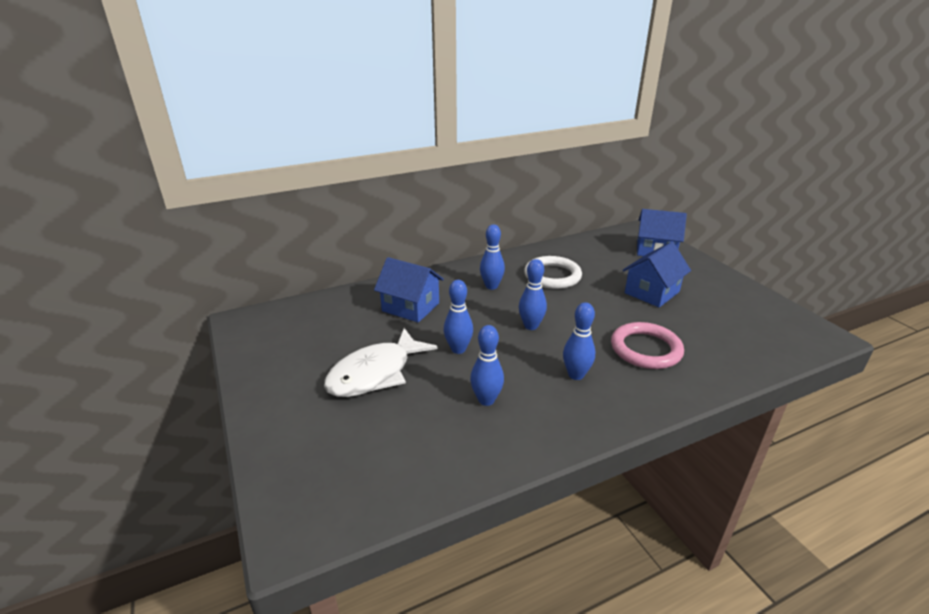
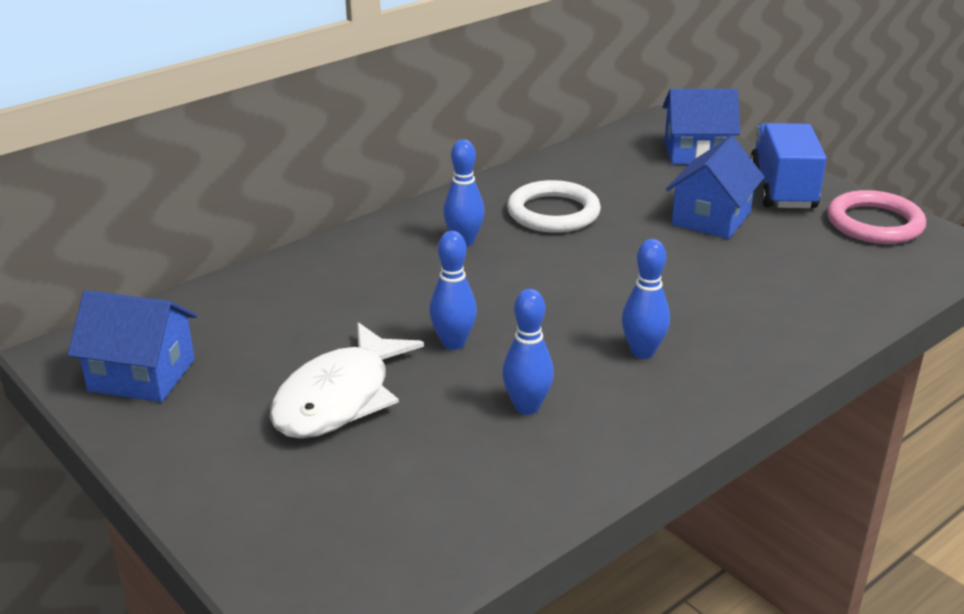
camera: 15 degrees left, 0 degrees up
blue house [374,257,444,323] -> blue house moved to [68,290,197,402]
blue bowling pin [519,259,547,330] -> none
pink ring [611,322,684,369] -> pink ring moved to [827,190,926,244]
none -> blue truck [750,123,827,209]

